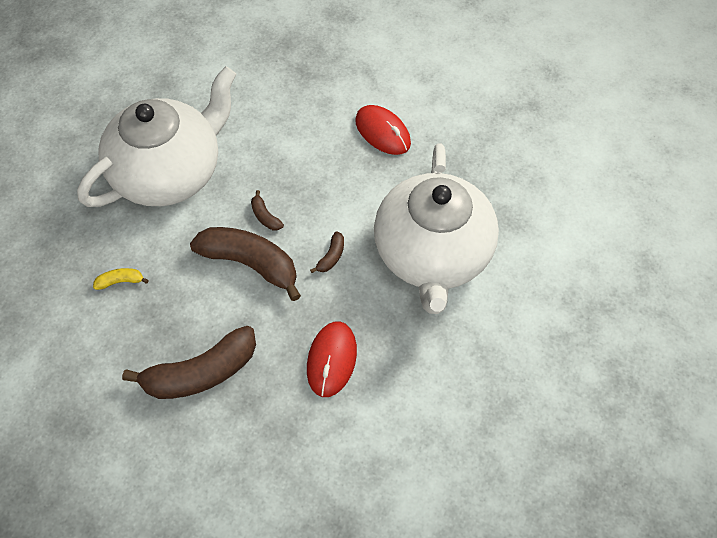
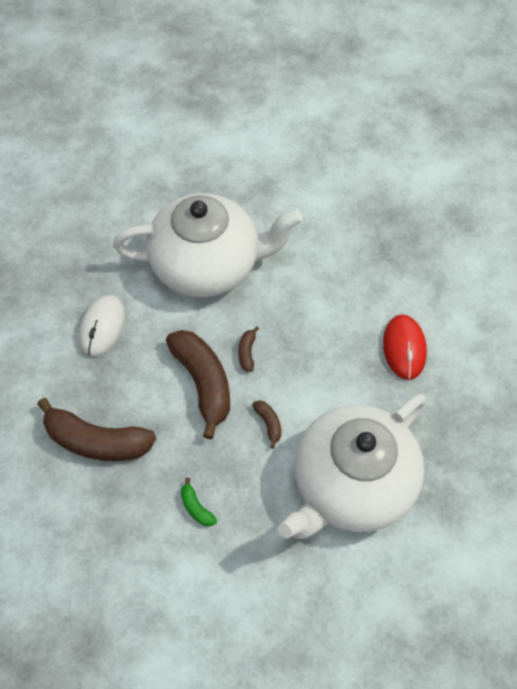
camera: 40 degrees right, 0 degrees up
yellow banana [93,268,149,290] -> white mouse [78,295,125,357]
red mouse [307,322,357,397] -> green banana [181,478,217,526]
brown banana [310,231,344,273] -> brown banana turned 90 degrees counterclockwise [252,400,281,449]

